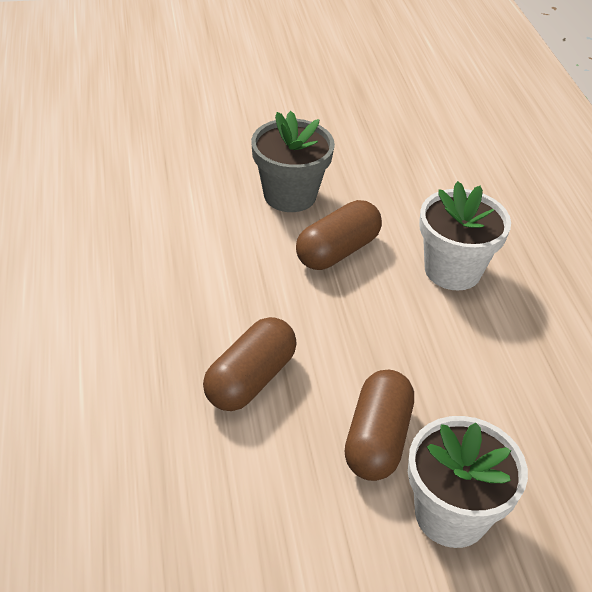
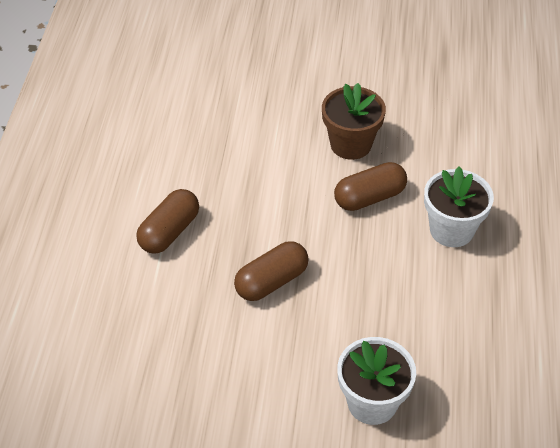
camera: 20 degrees right, 5 degrees up
grey flower pot [251,111,335,212] -> brown flower pot [322,83,386,160]
brown capsule [345,370,414,481] -> brown capsule moved to [136,189,199,254]

